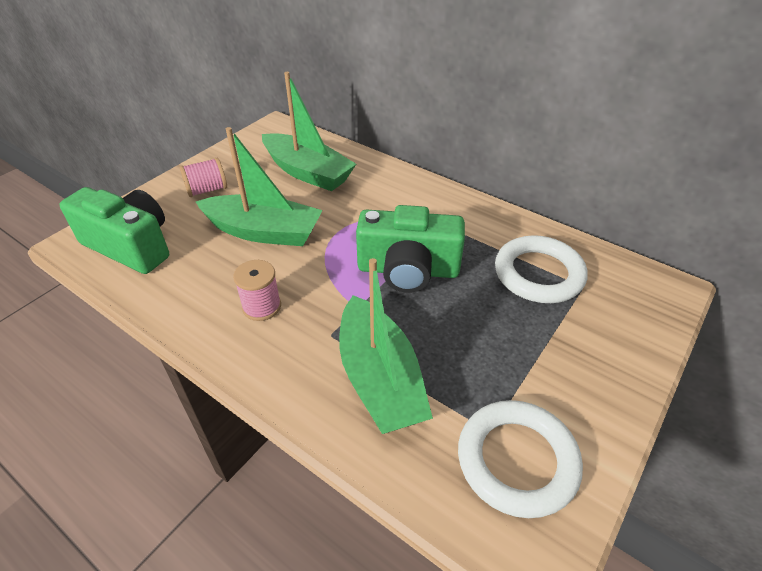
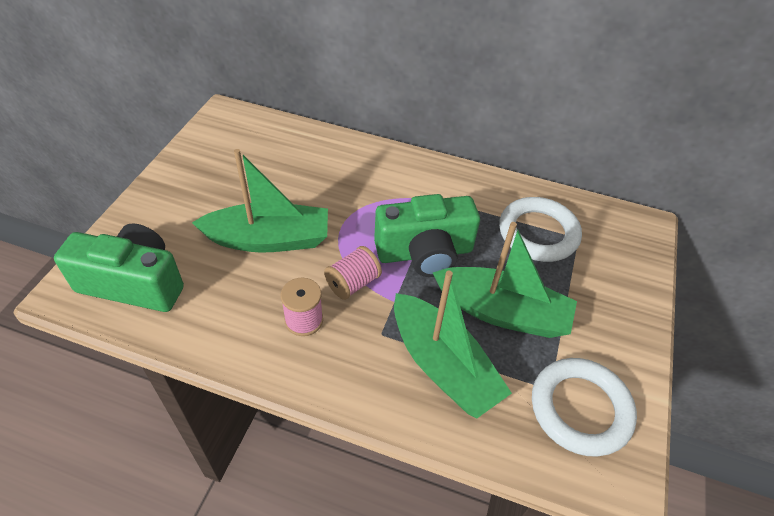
camera: 20 degrees left, 5 degrees up
pink spool [180,158,227,197] -> pink spool moved to [324,246,382,300]
green boat [262,72,356,191] -> green boat moved to [433,222,577,338]

